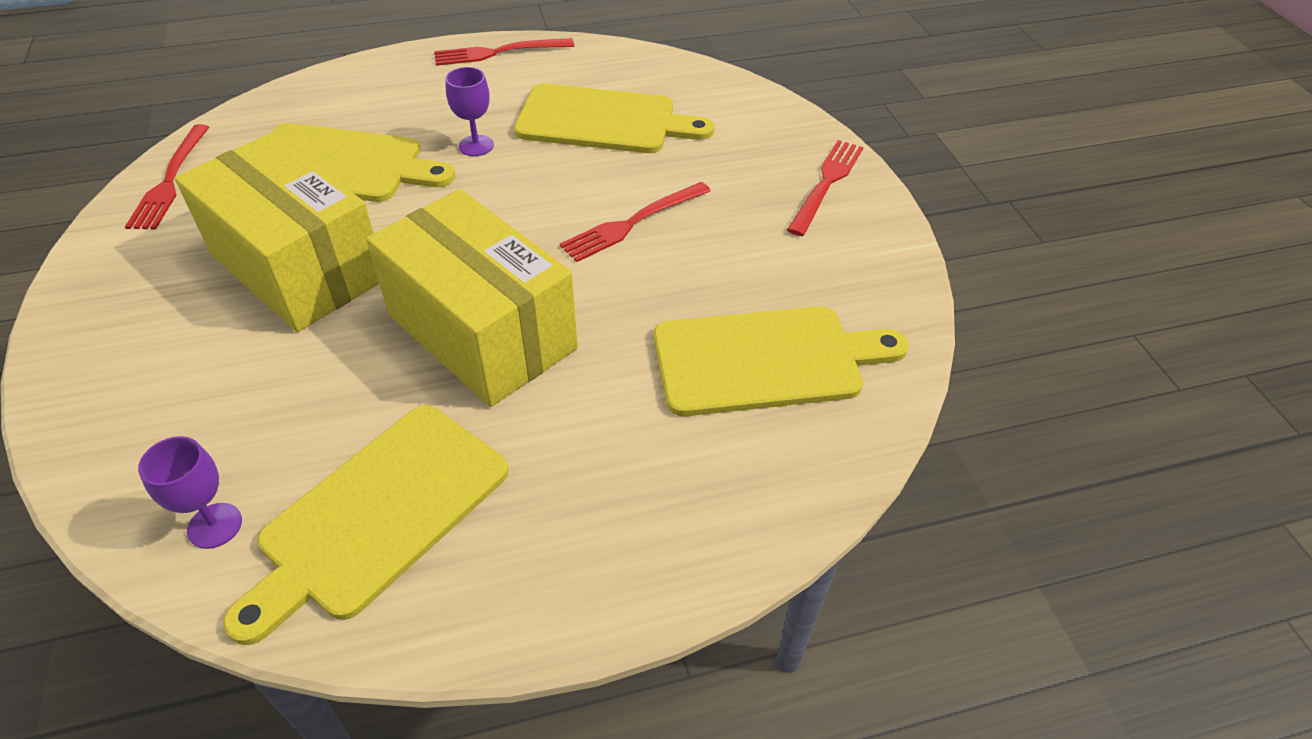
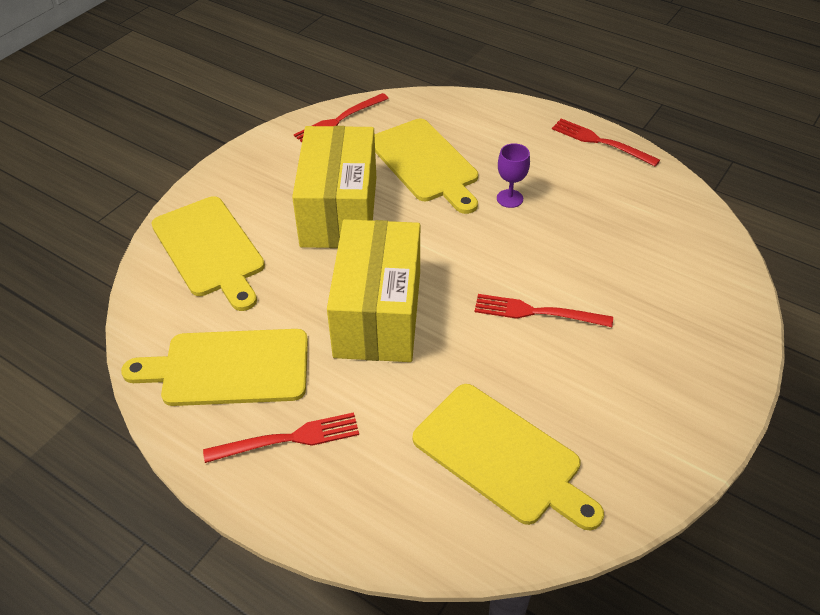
camera: 50 degrees right, 0 degrees up
purple goblet [138,436,242,549] -> none
yellow cutting board [514,84,714,153] -> yellow cutting board moved to [151,196,265,311]
red fork [787,140,863,236] -> red fork moved to [203,412,359,463]

